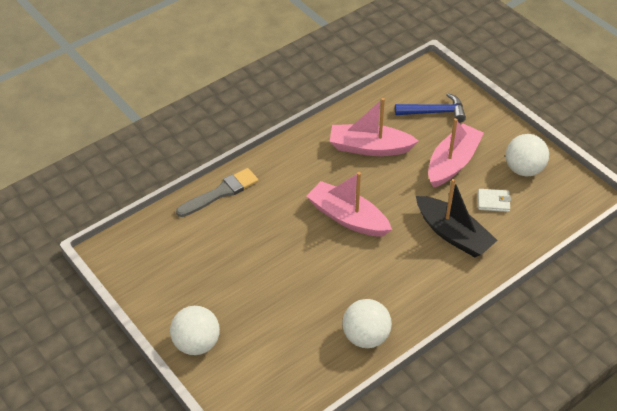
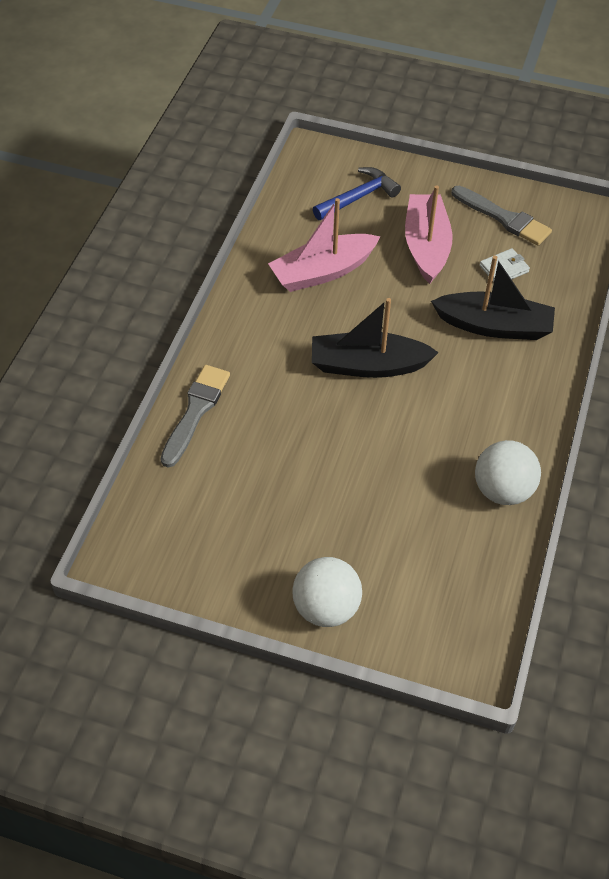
camera: 35 degrees left, 5 degrees up
pink boat [306,172,392,237] -> black boat [312,298,439,378]
white ball [506,134,549,176] -> grey brush [451,186,552,246]

